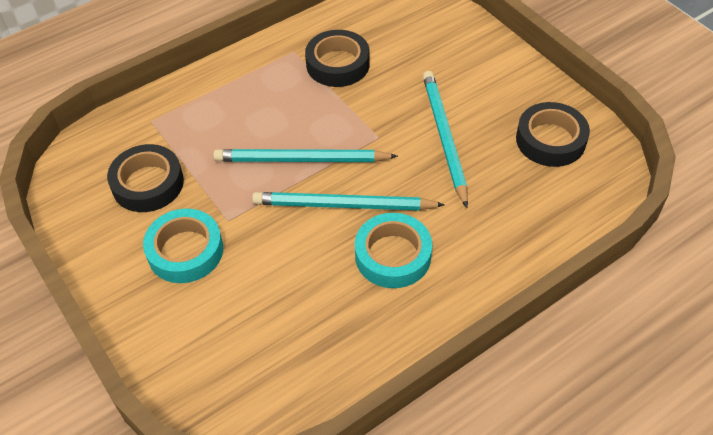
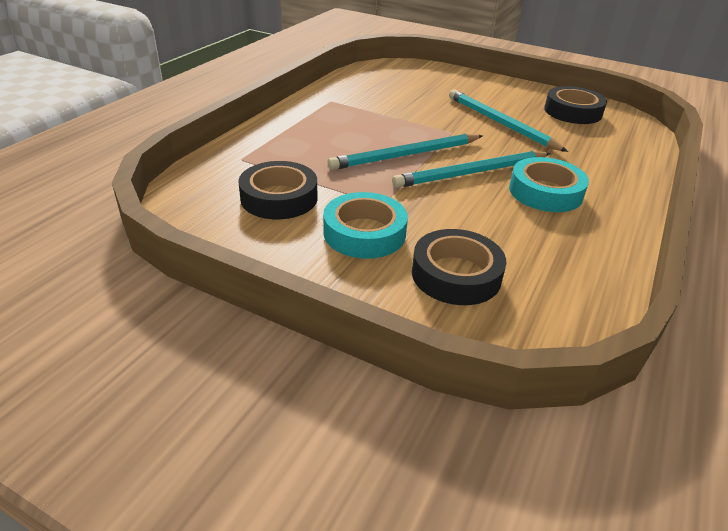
camera: 30 degrees left, 15 degrees down
black tape [305,30,370,87] -> black tape moved to [412,229,507,305]

